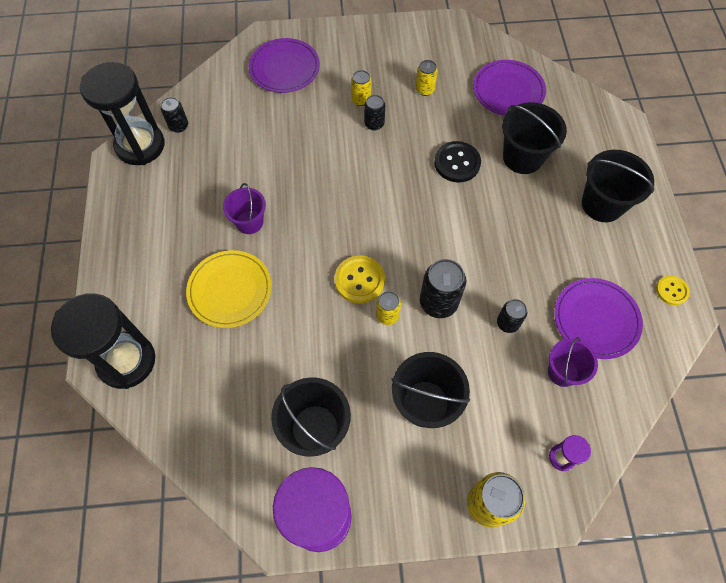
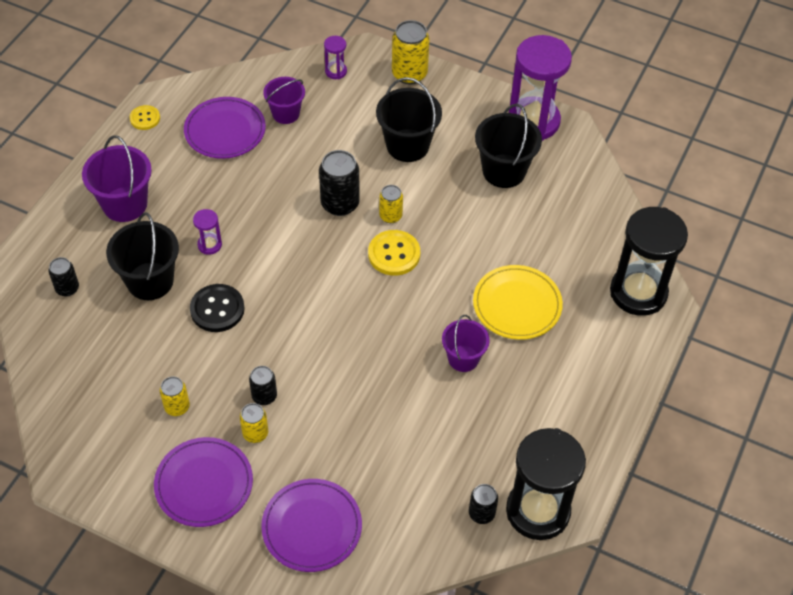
camera: 150 degrees left, 10 degrees down
purple plate [473,60,546,116] -> purple plate moved to [154,437,253,527]
black can [497,299,527,333] -> black can moved to [48,257,79,296]
black bucket [582,150,654,222] -> purple bucket [82,135,152,222]
none -> purple hourglass [193,209,222,255]

